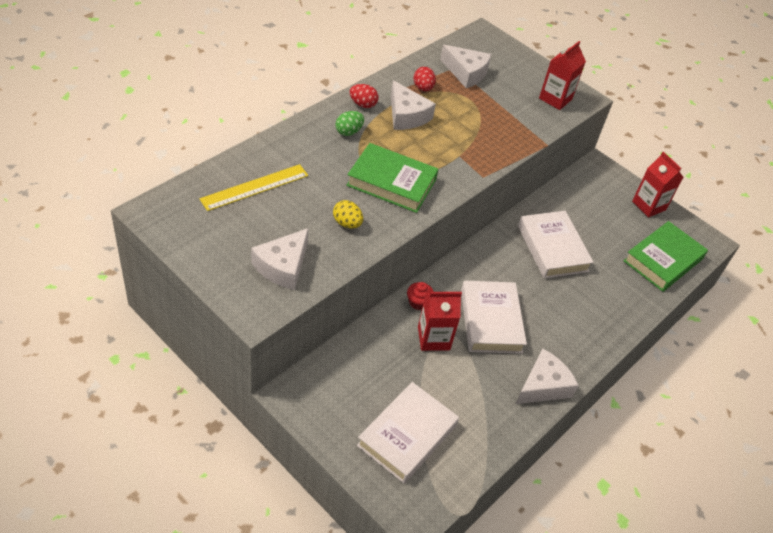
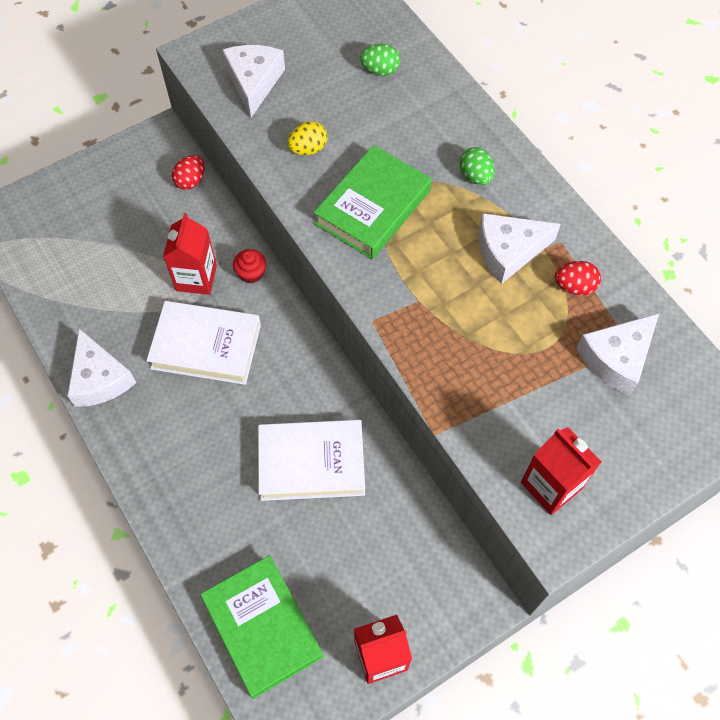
camera: 110 degrees right, 15 degrees up
yellow ruler [199,164,308,211] -> green egg [360,44,400,76]
white cheese [251,228,309,290] -> white cheese turned 45 degrees clockwise [222,45,285,117]
red egg [350,84,379,108] -> red egg moved to [172,155,205,190]
white book [357,382,459,484] -> none

